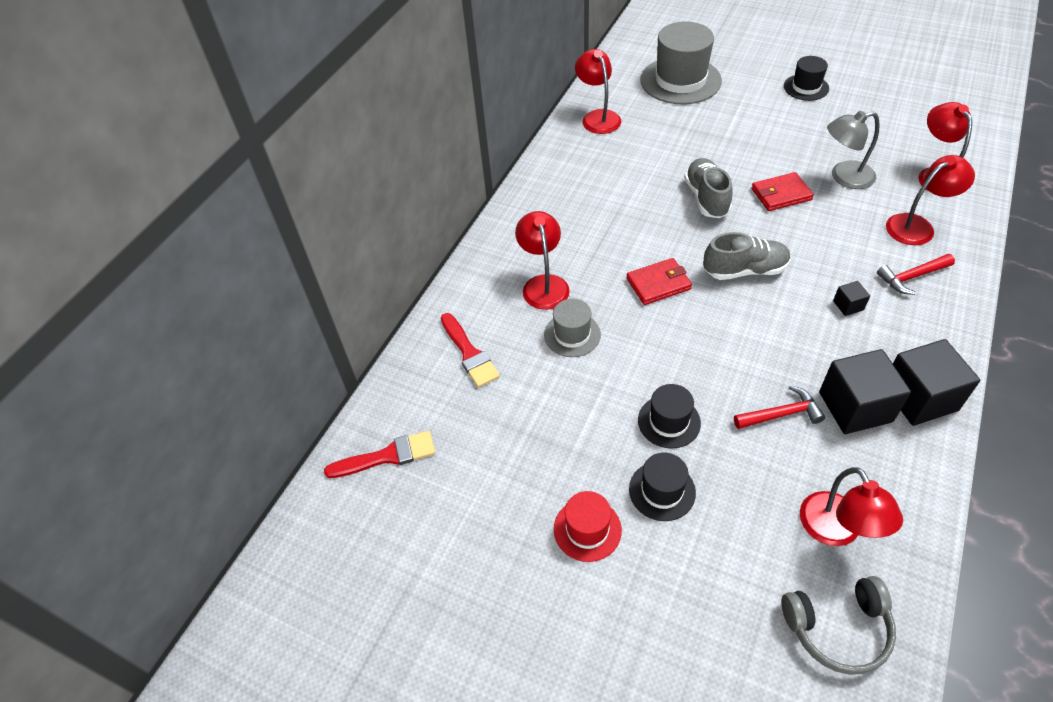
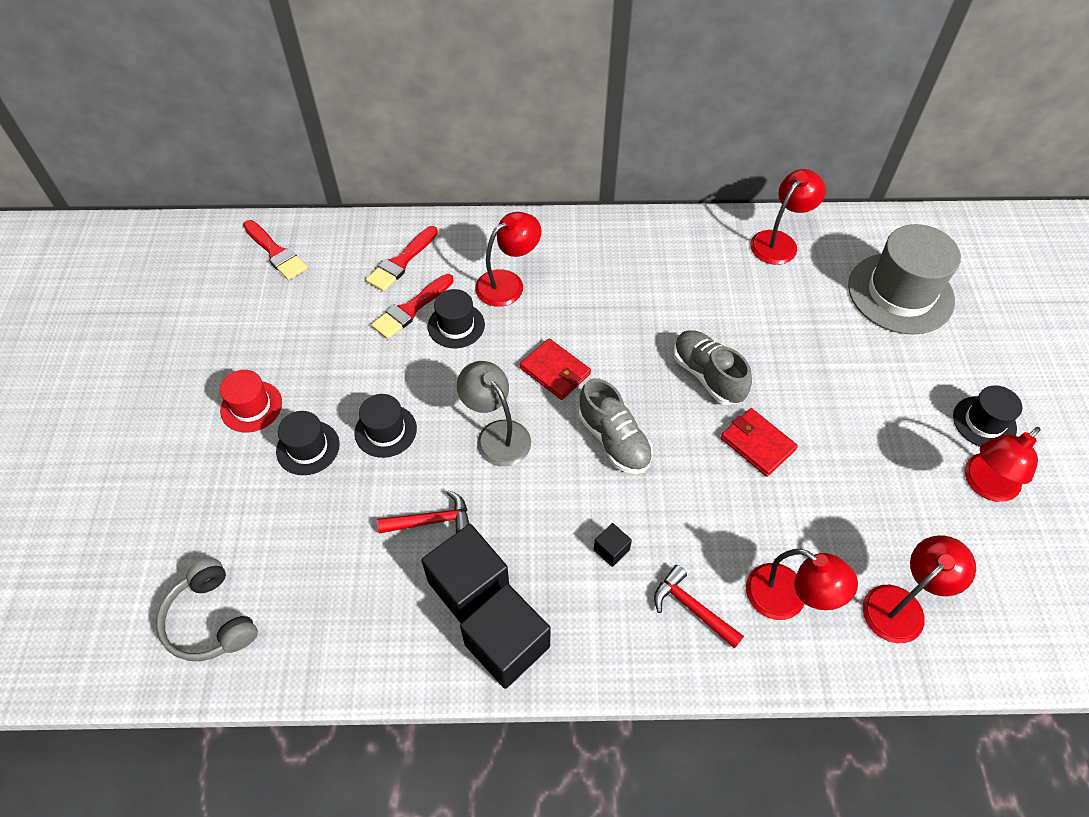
camera: 60 degrees right, 5 degrees up
grey hat [544,299,601,357] -> black hat [428,289,485,348]
grey shoe [684,158,732,218] -> grey shoe turned 90 degrees counterclockwise [673,330,752,405]
red hammer [734,385,825,429] -> red hammer turned 60 degrees counterclockwise [377,490,469,534]
red lamp [800,467,903,546] -> red lamp moved to [965,427,1040,502]
grey lamp [827,111,880,189] -> grey lamp moved to [457,361,531,466]
none -> red brush [371,274,454,339]

